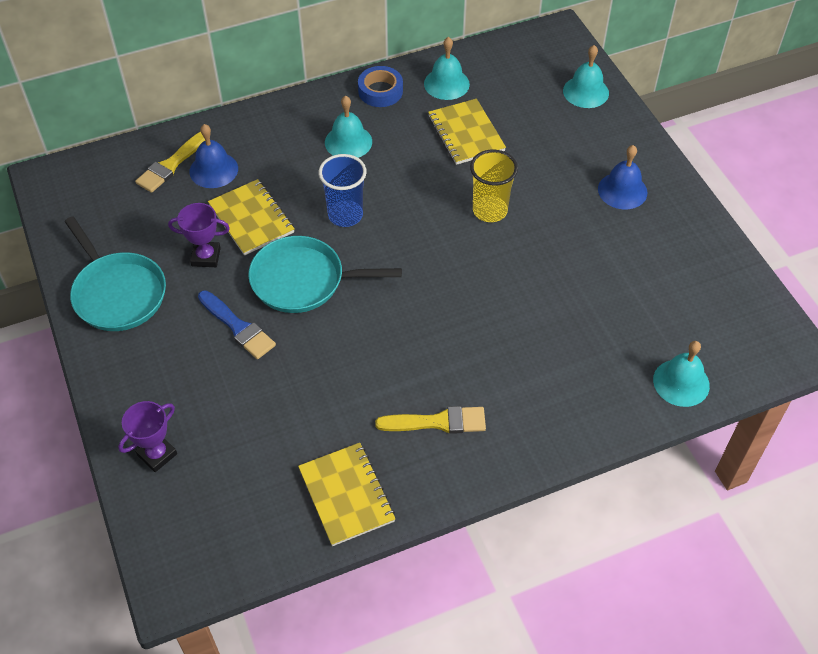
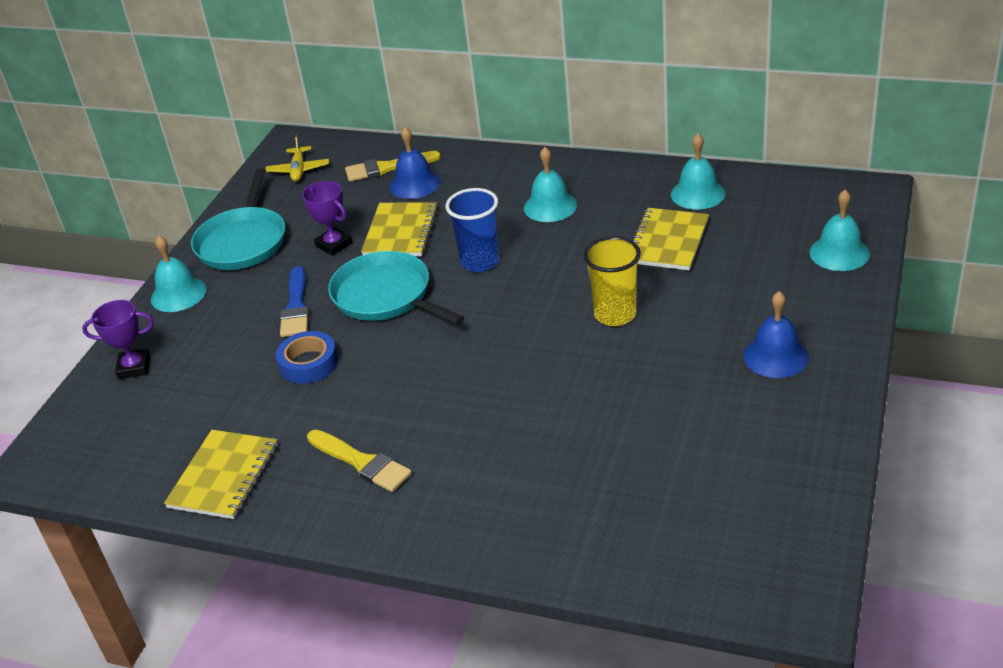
camera: 45 degrees right, 15 degrees down
blue tape [358,66,403,107] -> blue tape moved to [276,331,338,384]
turquoise bell [653,341,710,407] -> turquoise bell moved to [151,235,207,312]
none -> yellow plane [266,135,329,181]

